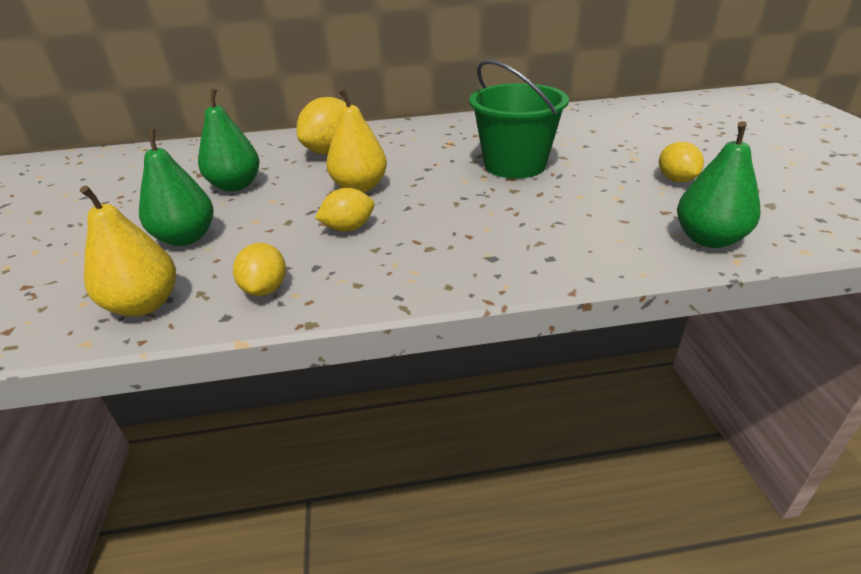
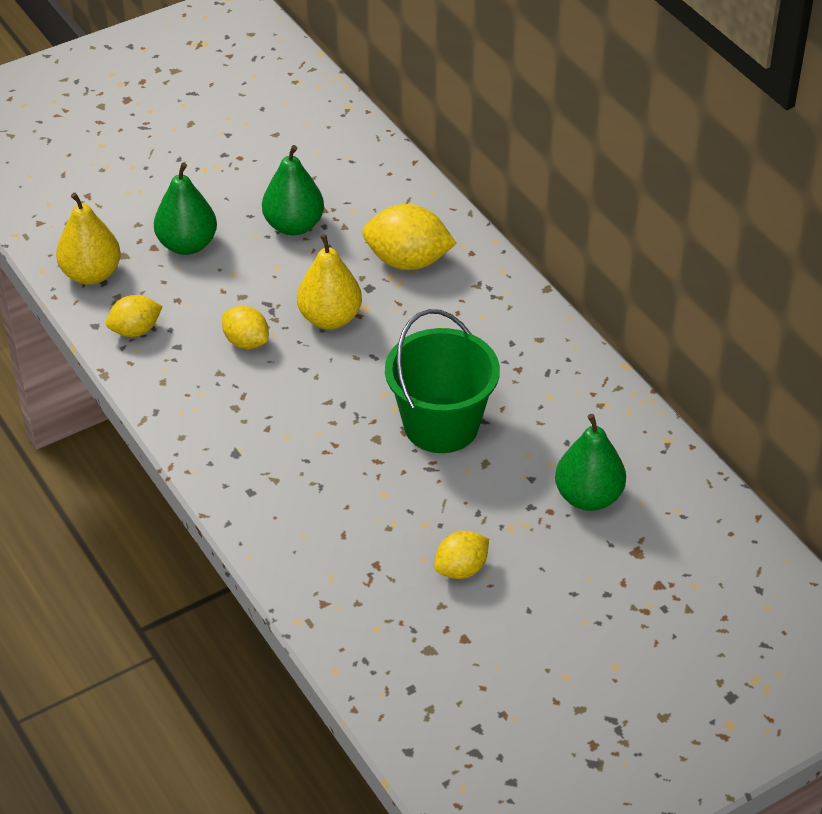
camera: 65 degrees right, 10 degrees up
green pear [677,121,760,248] -> green pear moved to [555,414,626,511]

